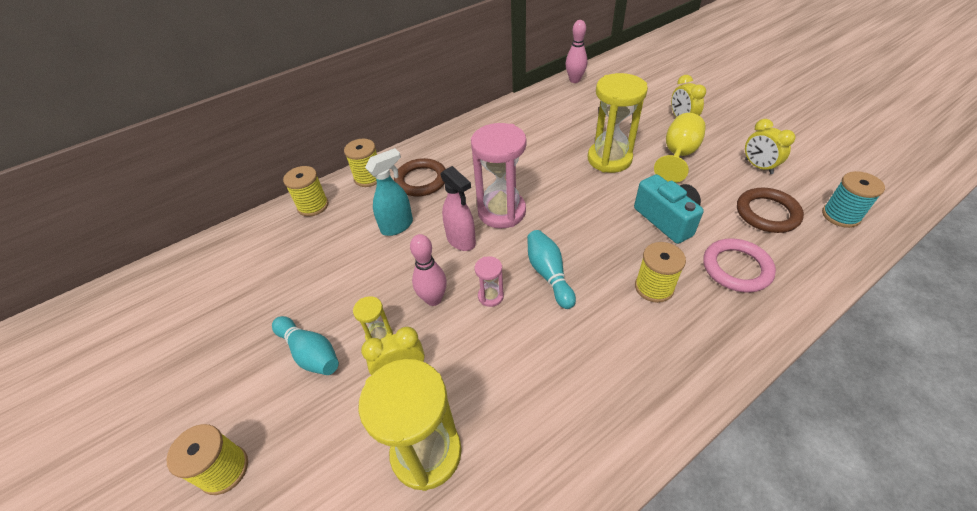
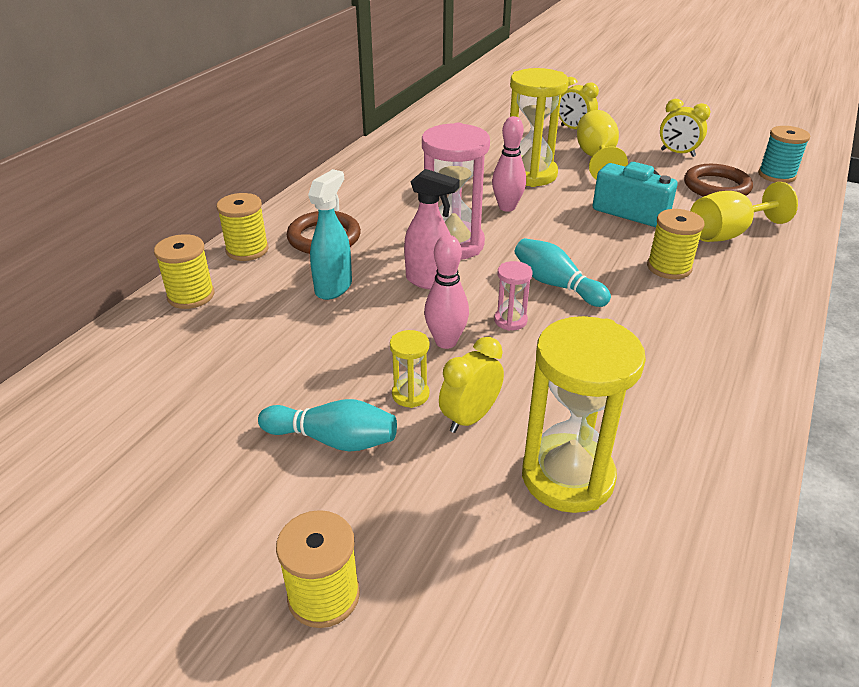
camera: 30 degrees left, 10 degrees down
pink bowling pin [566,20,587,83] -> pink bowling pin moved to [492,116,526,212]
pink ring [703,239,776,293] -> yellow goblet [690,182,798,242]

